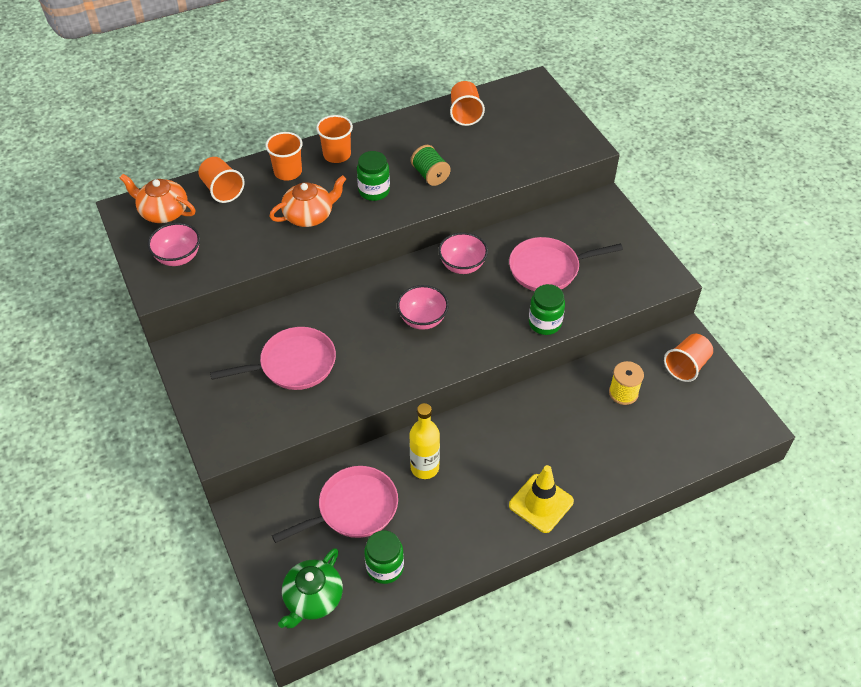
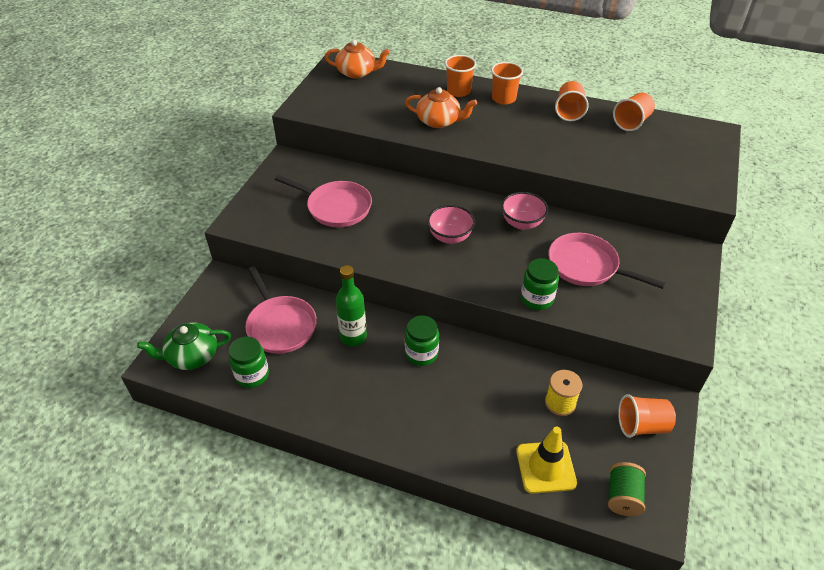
camera: 45 degrees right, 5 degrees down
orange teapot [120,174,195,223] -> orange teapot turned 120 degrees clockwise [325,40,390,79]
pink bowl [147,222,200,266] -> none
orange cup [198,157,245,203] -> orange cup moved to [555,81,589,121]
pink pan [272,466,398,543] -> pink pan turned 45 degrees clockwise [245,267,317,354]
green jar [357,151,390,201] -> green jar moved to [405,315,439,366]
yellow bottle [410,403,440,479] -> green bottle [336,265,367,346]
green spool [411,145,451,186] -> green spool moved to [608,462,646,516]
yellow traffic cone [509,465,574,533] -> yellow traffic cone moved to [516,426,577,494]

